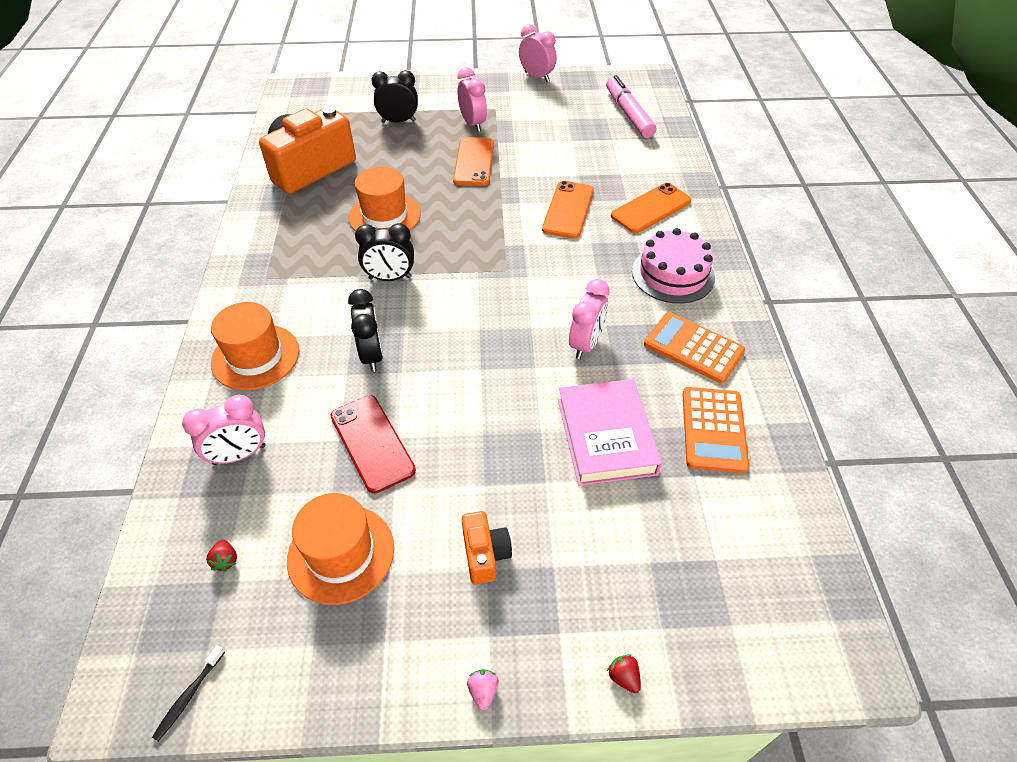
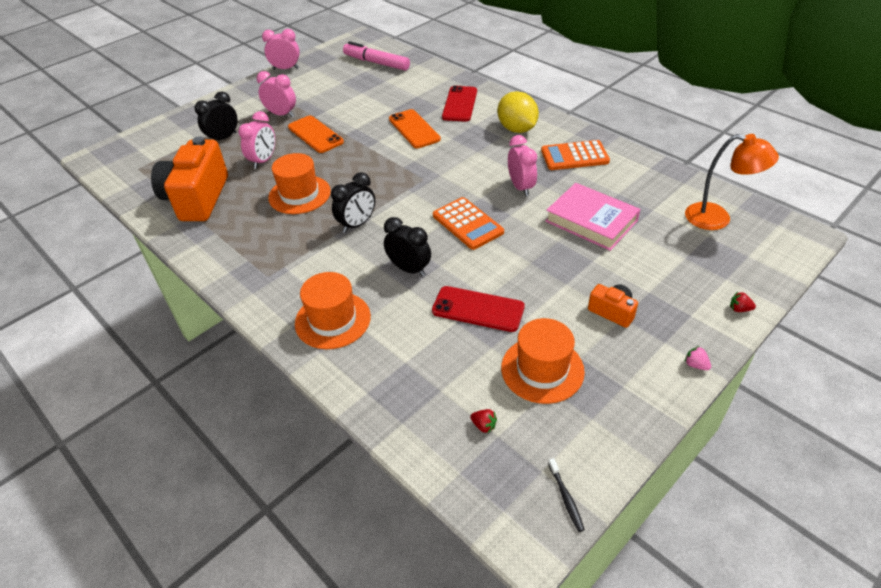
camera: 40 degrees left, 5 degrees down
pink clock [182,395,265,465] -> pink clock moved to [238,111,275,169]
orange phone [611,183,691,233] -> red phone [442,86,477,121]
pink cake [632,228,715,304] -> yellow lemon [497,91,539,133]
orange calculator [682,387,749,473] -> orange calculator moved to [433,197,504,250]
none -> orange lamp [685,134,779,230]

